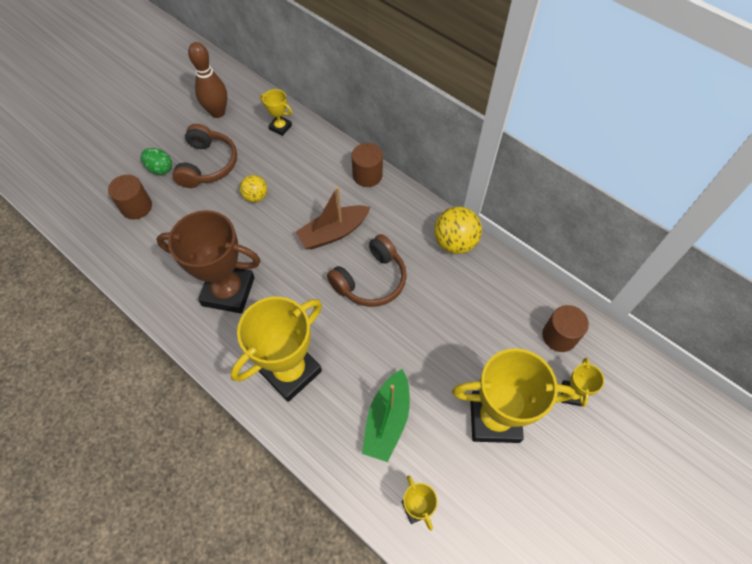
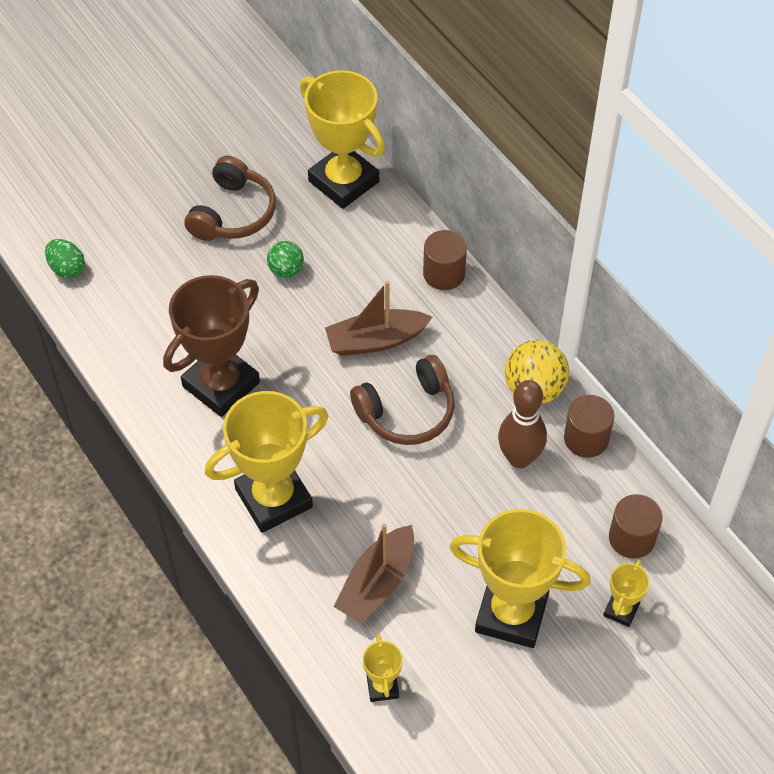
camera: 15 degrees right, 5 degrees down
brown cylinder [108,175,152,219] -> brown cylinder moved to [564,395,614,458]
green egg [141,148,172,175] -> green egg moved to [45,239,85,279]
brown trophy [156,210,261,314] -> brown trophy turned 75 degrees counterclockwise [163,275,260,417]
brown bowling pin [188,42,227,118] -> brown bowling pin moved to [498,380,547,468]
yellow ball [240,175,267,202] -> green ball [267,241,304,278]
yellow trophy [260,89,292,136] -> yellow trophy [300,70,385,209], size x2.16
green boat [362,369,410,462] -> brown boat [334,524,414,623]

